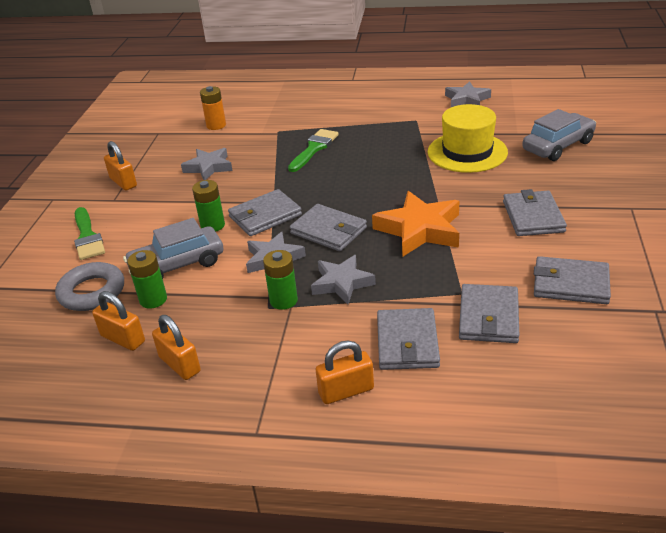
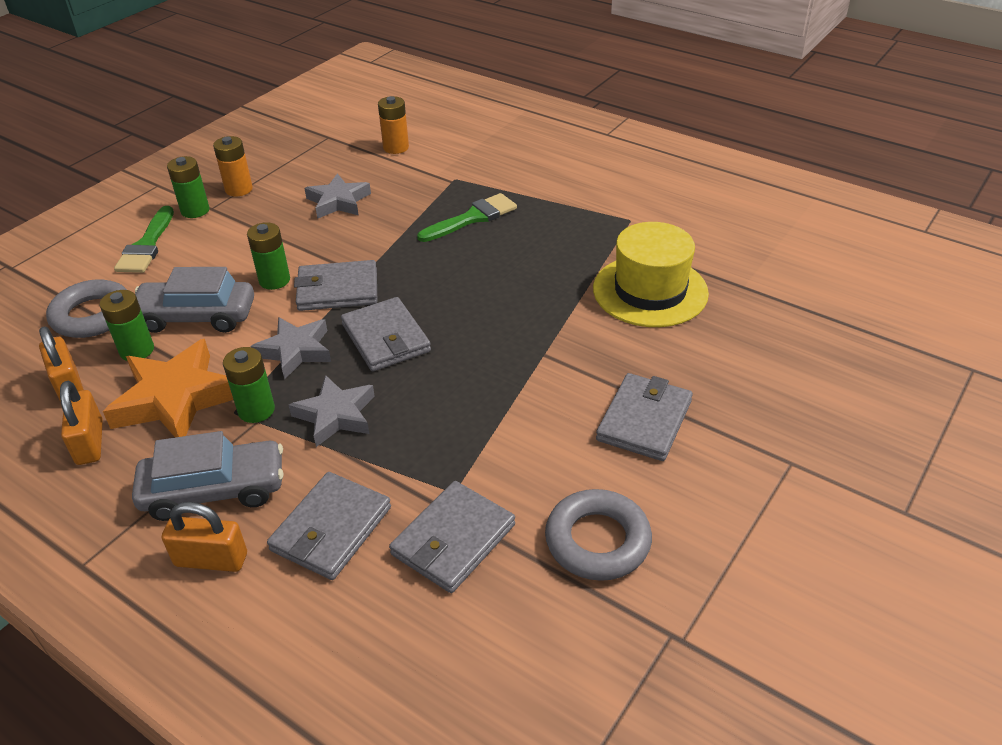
camera: 25 degrees right, 5 degrees up
orange padlock [104,141,137,191] -> orange battery [213,136,253,197]
orange star [372,191,459,257] -> orange star moved to [103,339,233,438]
grey star [445,81,491,107] -> none
grey car [522,109,596,161] -> grey car moved to [132,431,283,521]
grey wallet [534,256,611,304] -> grey ring [545,489,652,581]
none -> green battery [167,156,210,218]

